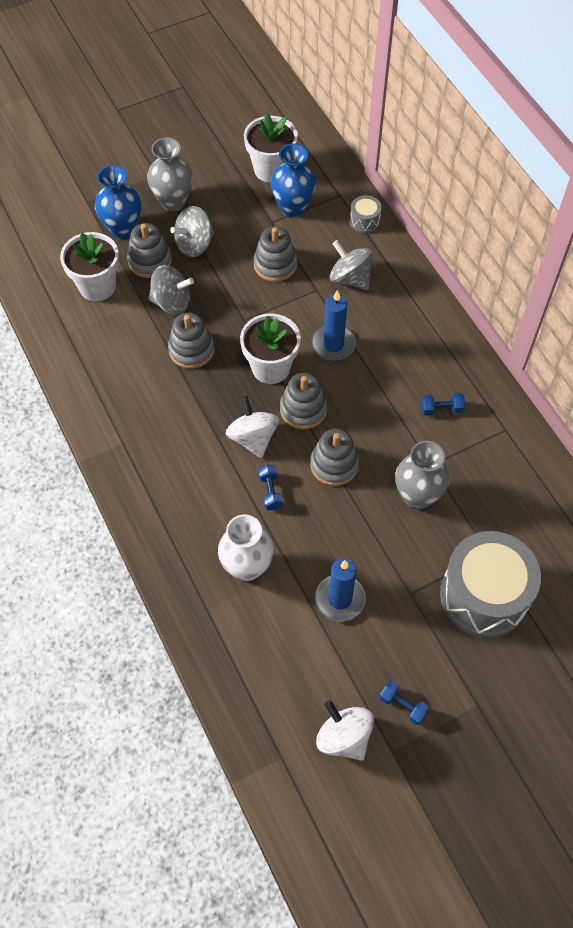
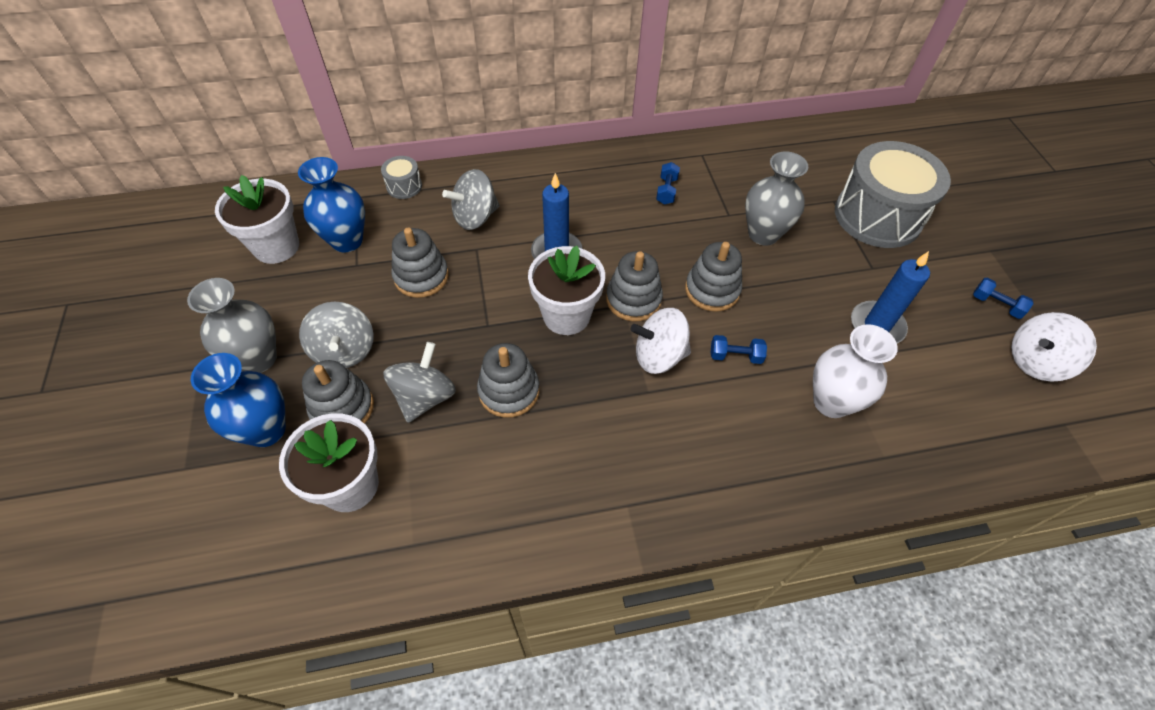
camera: 75 degrees left, 5 degrees down
blue dumbbell [380,681,430,725] -> blue dumbbell turned 75 degrees clockwise [973,278,1034,319]

